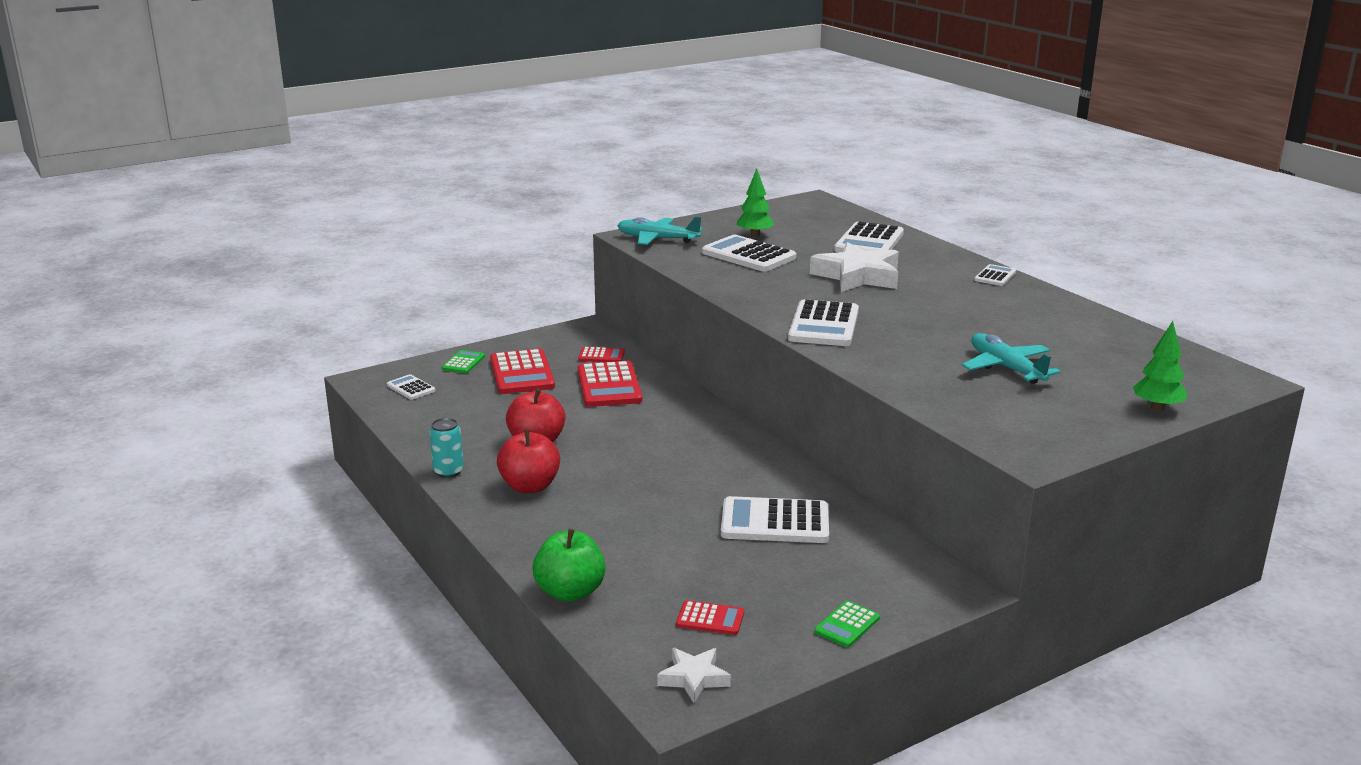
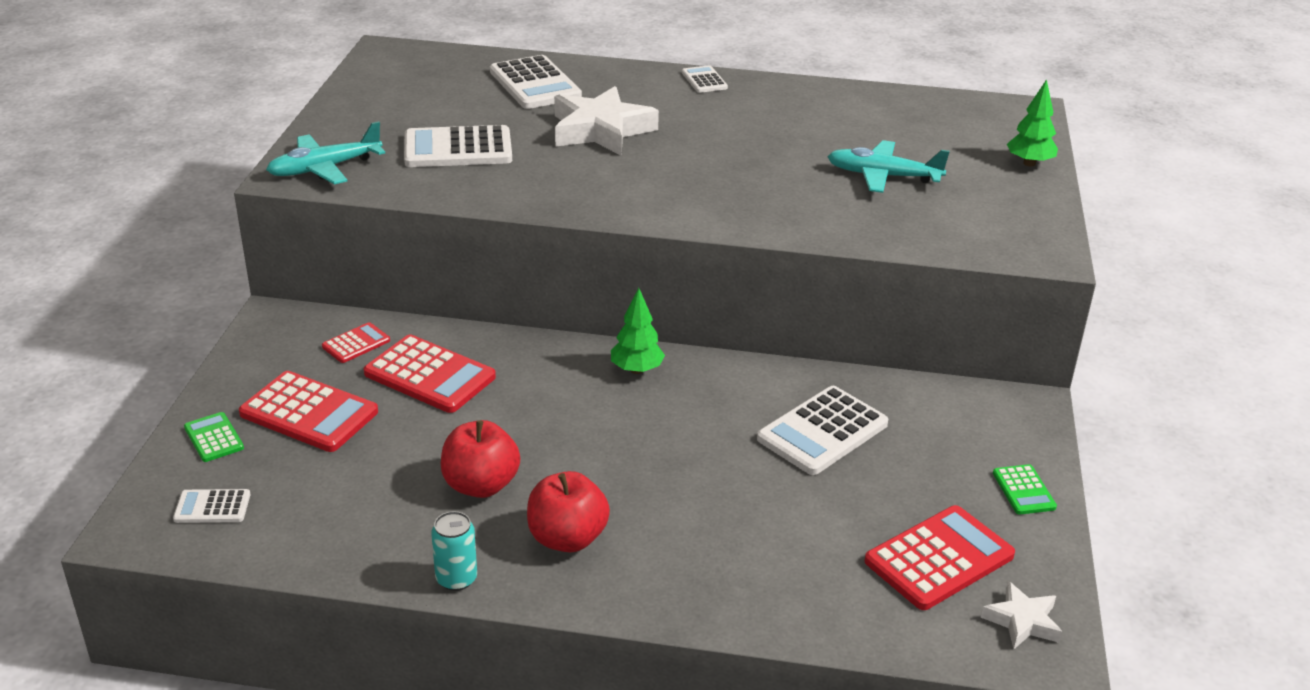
camera: 50 degrees left, 10 degrees up
green apple [532,529,606,602] -> none
red calculator [676,600,744,635] -> red calculator [865,505,1015,610], size x1.91
green tree [737,169,774,237] -> green tree moved to [611,288,665,374]
white calculator [788,299,859,346] -> none

